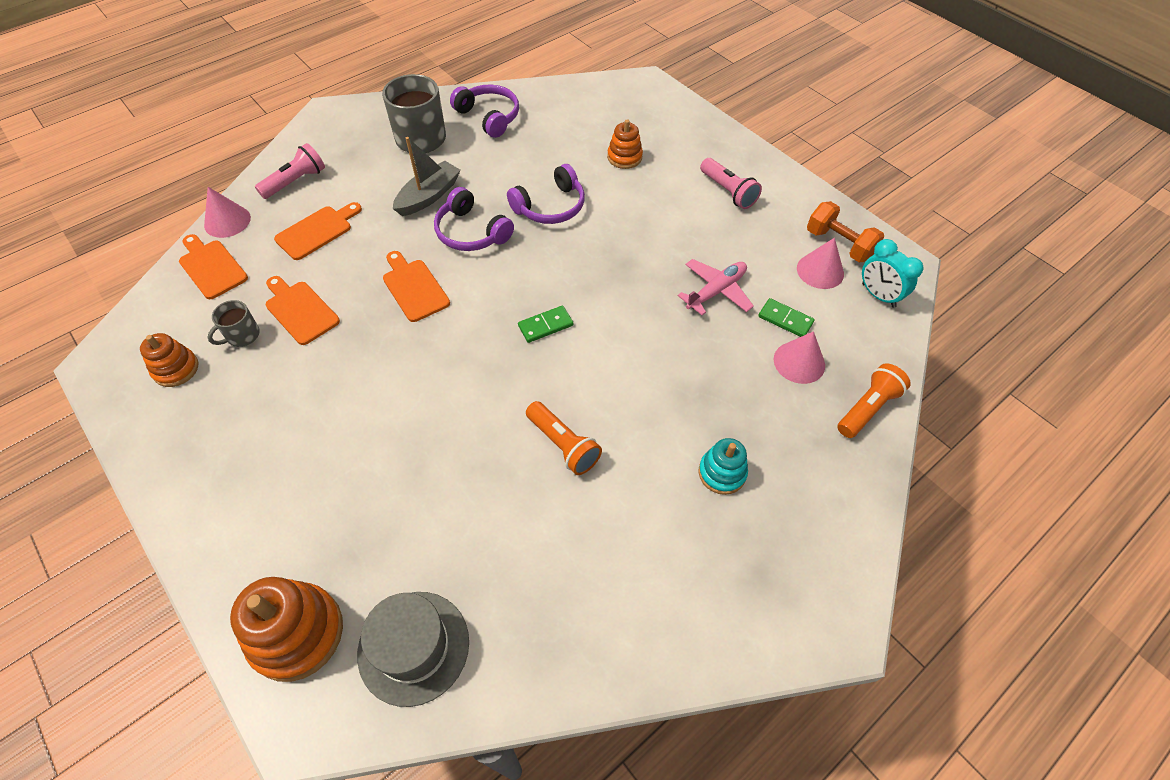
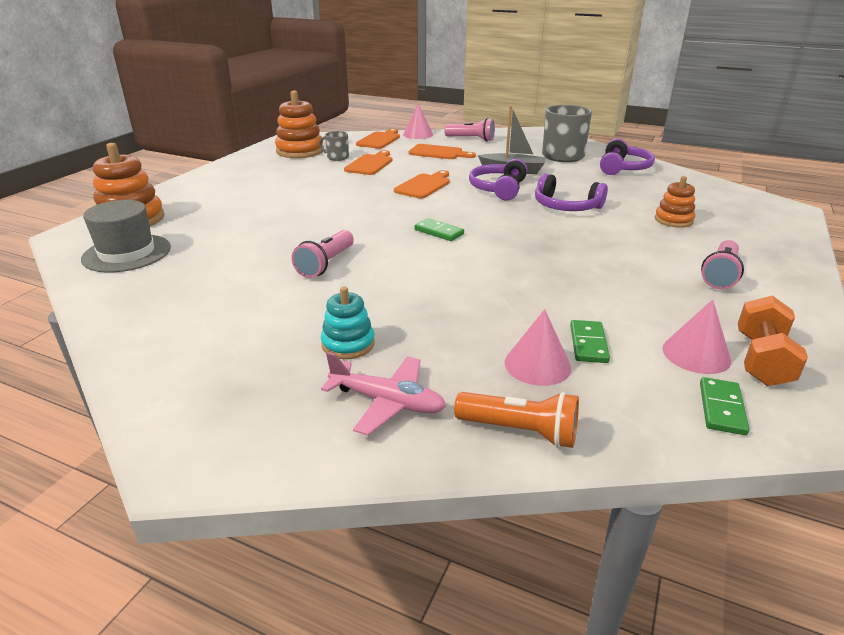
camera: 65 degrees right, 25 degrees down
orange stacking toy [140,333,198,387] -> orange stacking toy [275,90,324,158], size x1.69
orange flashlight [526,401,602,475] -> pink flashlight [292,230,354,278]
pink plane [678,259,754,315] -> pink plane moved to [321,352,446,435]
turquoise clock [862,239,923,308] -> green domino [700,377,749,435]

